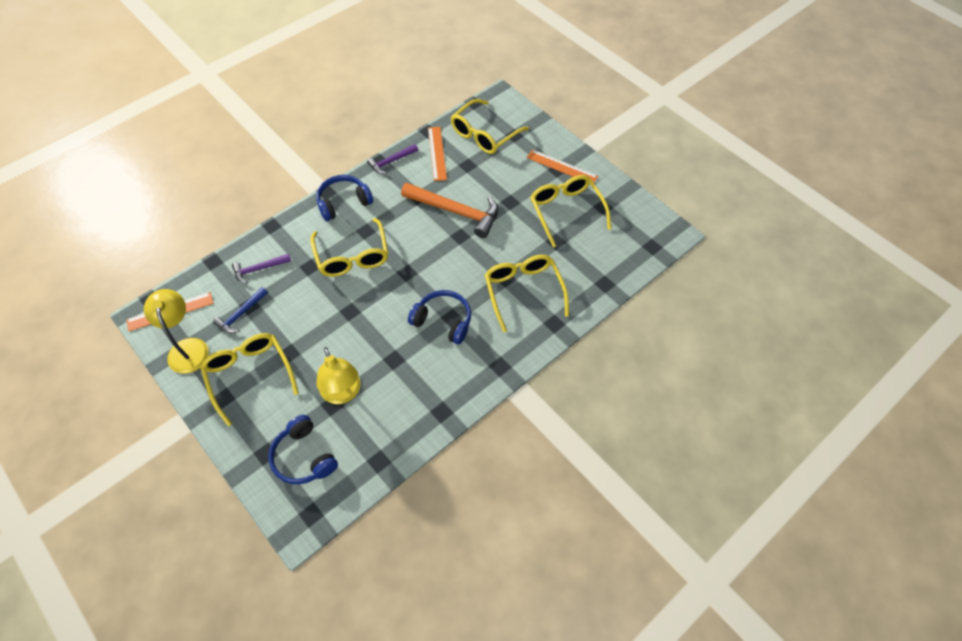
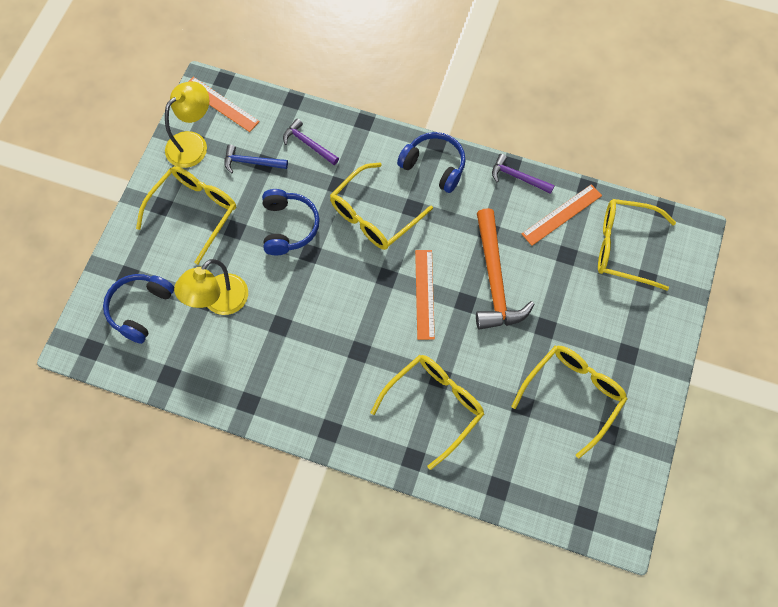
camera: 60 degrees right, 10 degrees up
blue headphones [408,290,471,344] -> blue headphones moved to [262,189,320,255]
orange ruler [527,149,598,183] -> orange ruler moved to [415,250,435,340]

